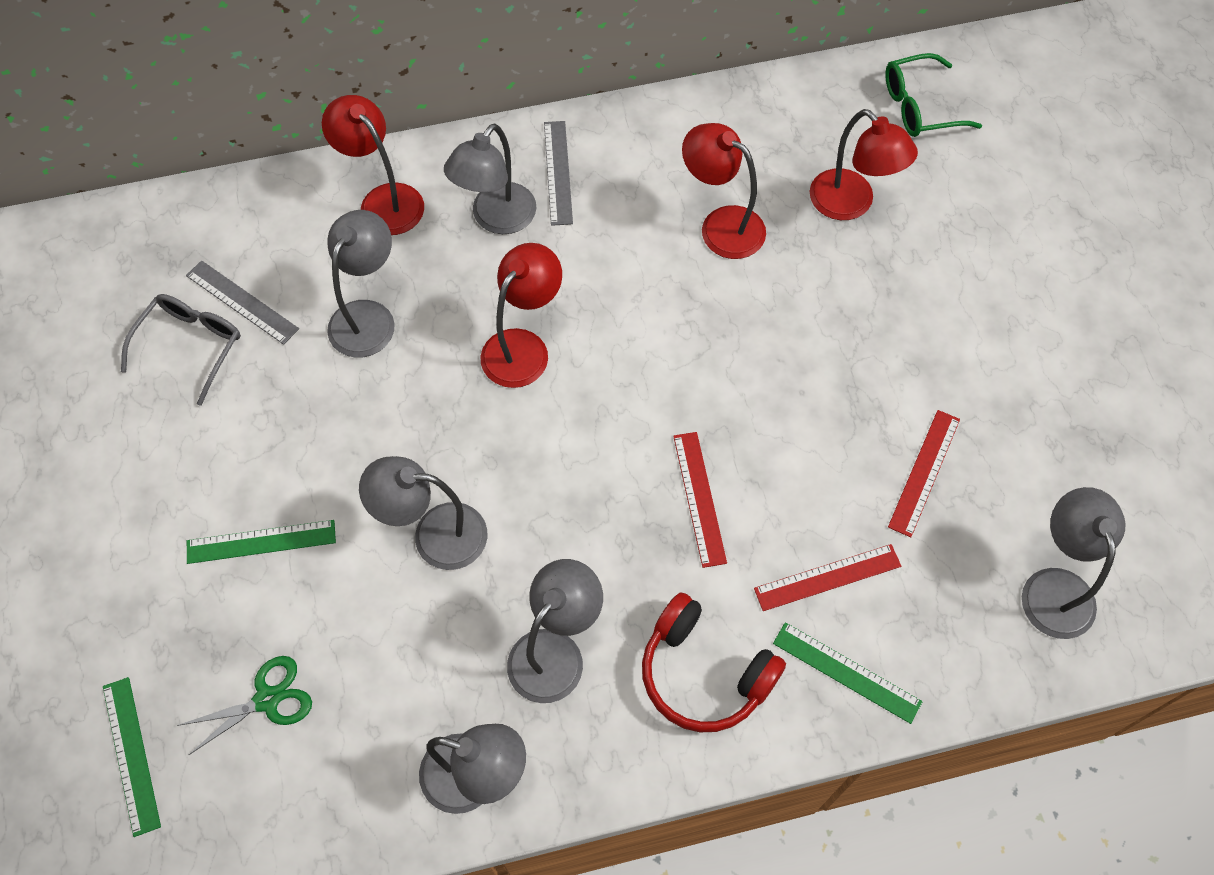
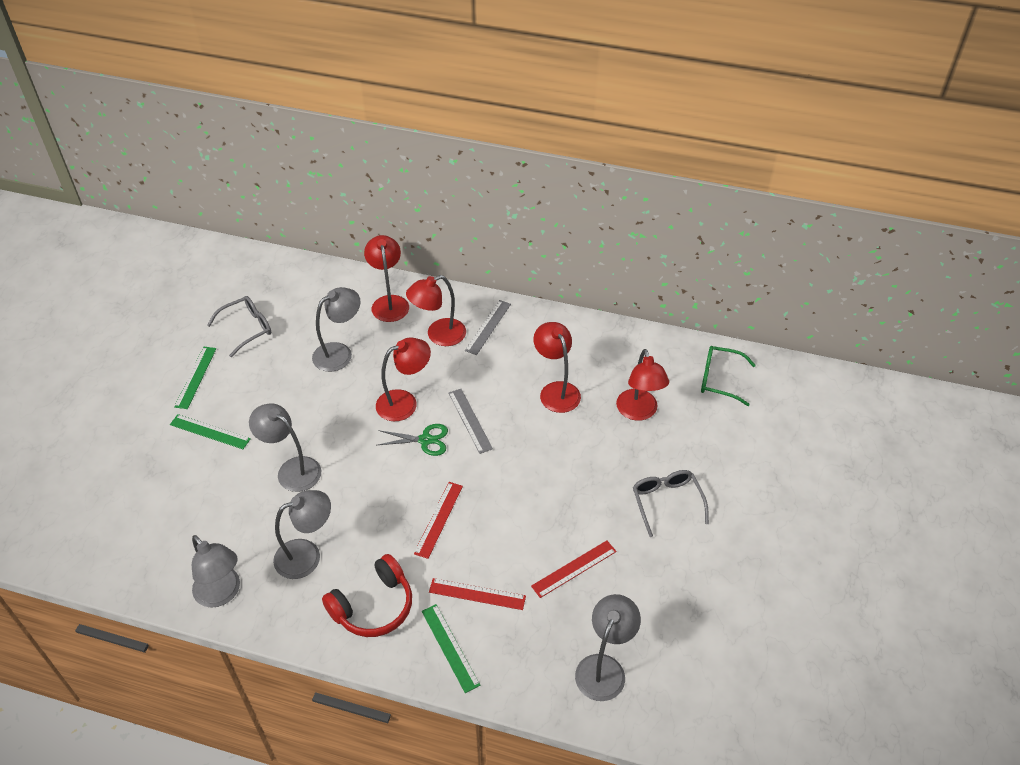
camera: 30 degrees right, 15 degrees down
green ruler [103,677,161,837] -> green ruler moved to [174,347,217,409]
green scissors [177,656,312,755] -> green scissors moved to [378,424,448,456]
grey ruler [186,260,299,345] -> grey ruler moved to [448,389,493,454]
grey lamp [444,124,536,234] -> red lamp [406,275,466,346]
red headphones [642,592,786,732] -> red headphones turned 105 degrees counterclockwise [322,554,412,637]
none -> grey glasses [633,470,709,537]

